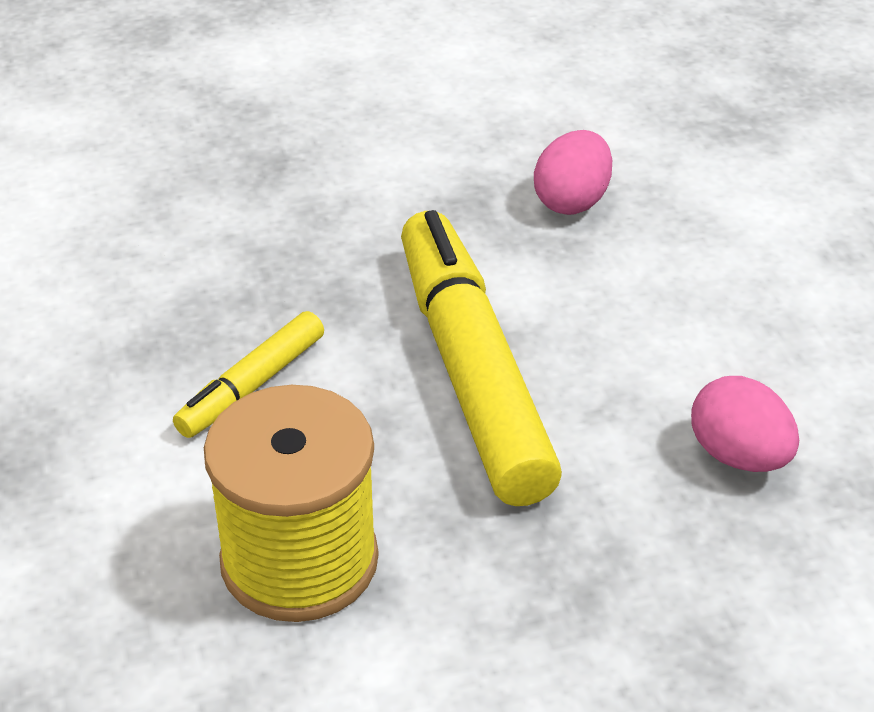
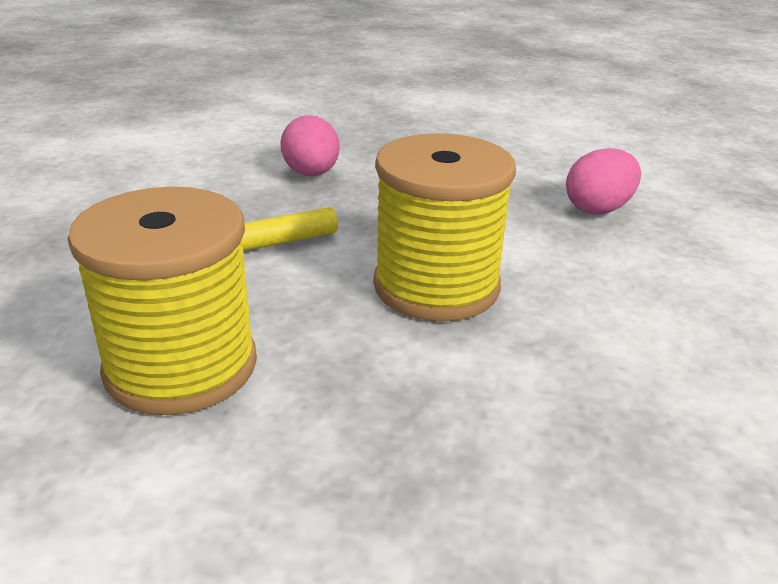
camera: 25 degrees right, 10 degrees down
yellow marker [401,210,562,506] -> yellow spool [373,133,516,322]
pink egg [691,376,799,472] -> pink egg moved to [280,115,339,176]

